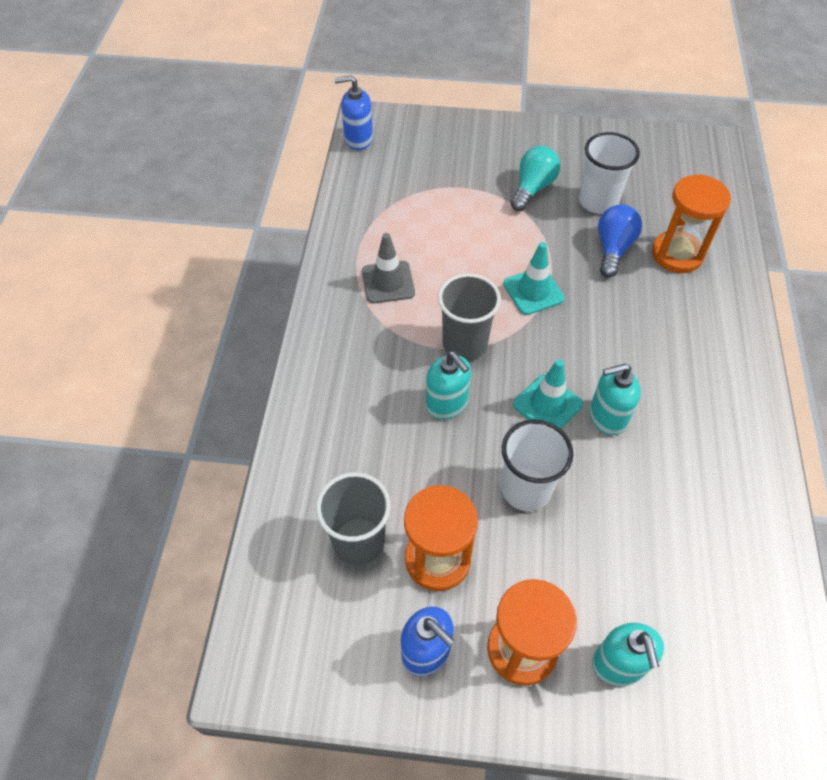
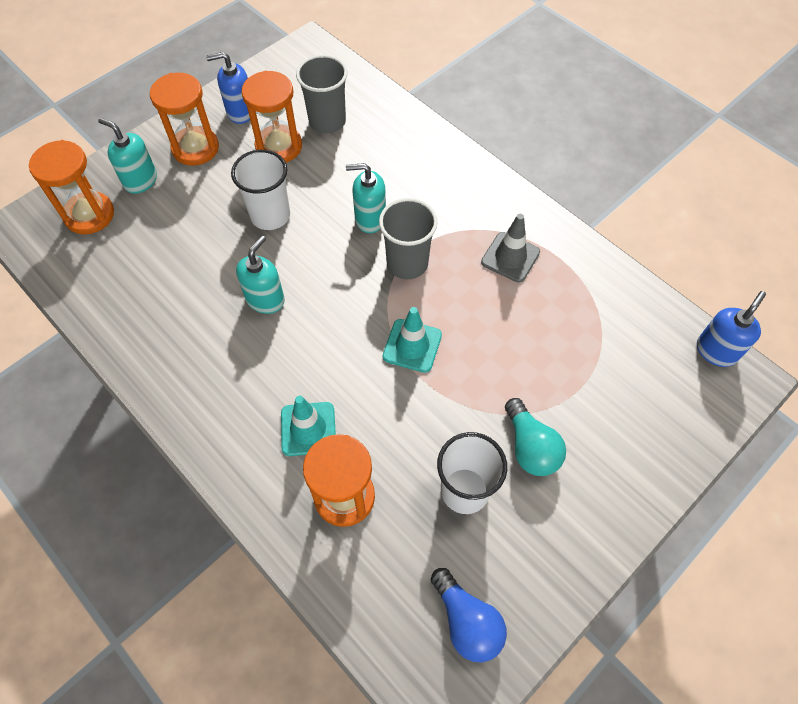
camera: 130 degrees right, 5 degrees up
turquoise traffic cone [513,359,583,429] -> turquoise traffic cone moved to [281,396,336,456]
blue light bulb [598,204,642,278] -> blue light bulb moved to [431,568,507,662]
none -> orange hourglass [29,140,114,234]

